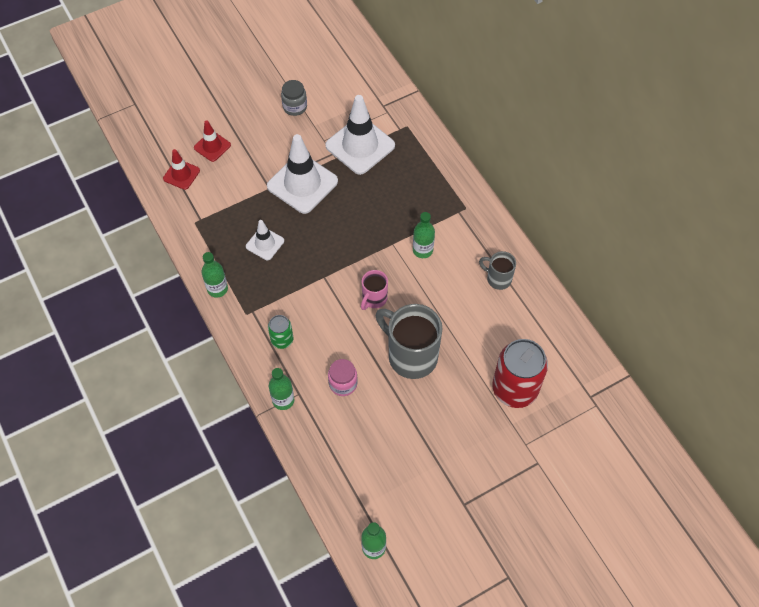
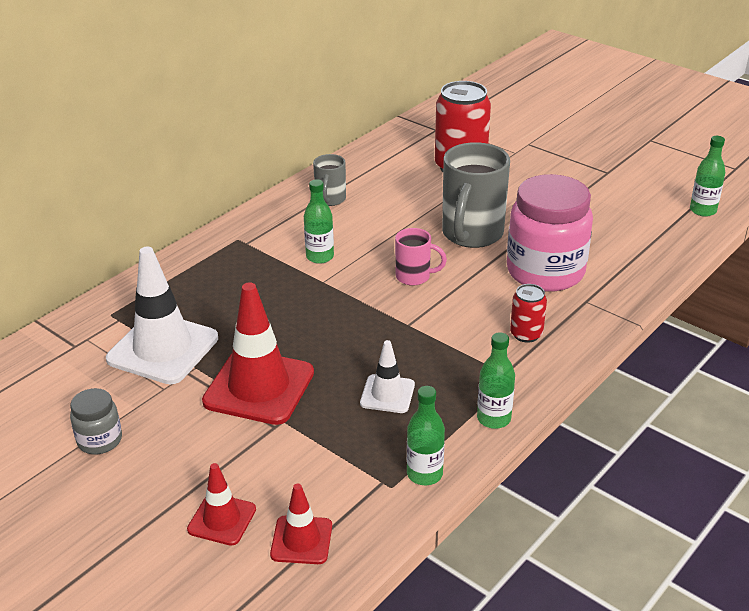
camera: 110 degrees left, 25 degrees down
white traffic cone [267,134,338,214] -> red traffic cone [202,282,314,425]
green can [268,315,293,349] -> red can [510,284,547,343]
green bottle [269,368,294,410] -> green bottle moved to [407,386,445,485]
pink jar [328,359,358,396] -> pink jar [507,174,593,292], size x2.12

